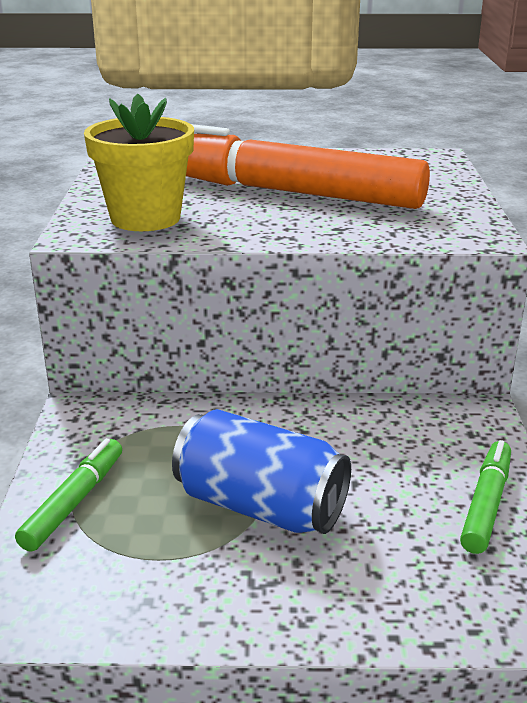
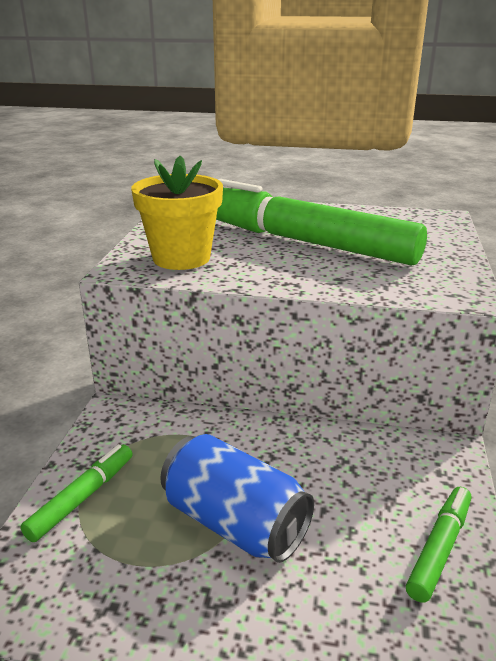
camera: 10 degrees right, 0 degrees up
orange marker [186,124,430,209] -> green marker [216,179,427,265]

